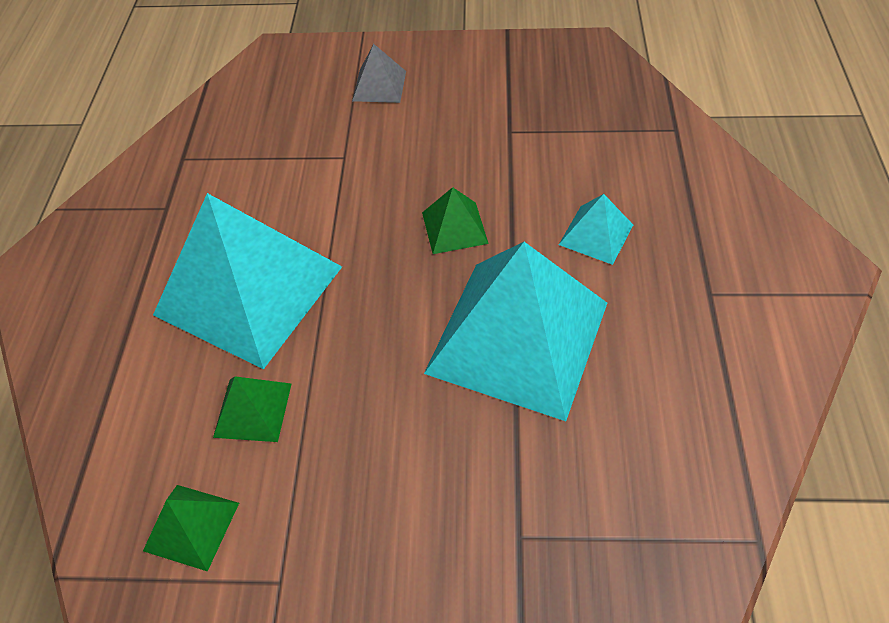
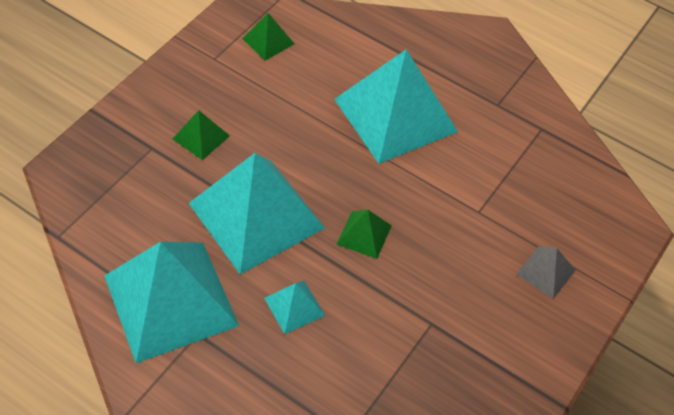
camera: 115 degrees right, 0 degrees up
green pyramid [213,376,291,442] -> green pyramid moved to [173,110,230,160]
none -> turquoise pyramid [104,242,239,363]

